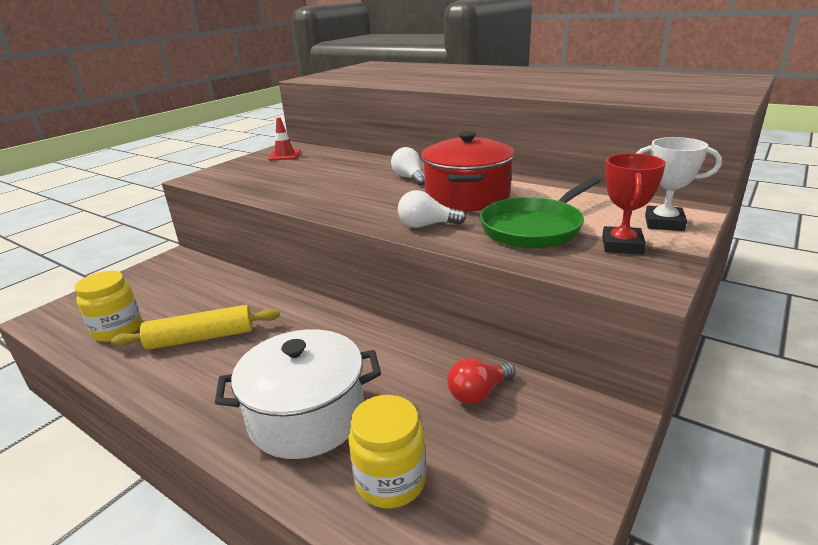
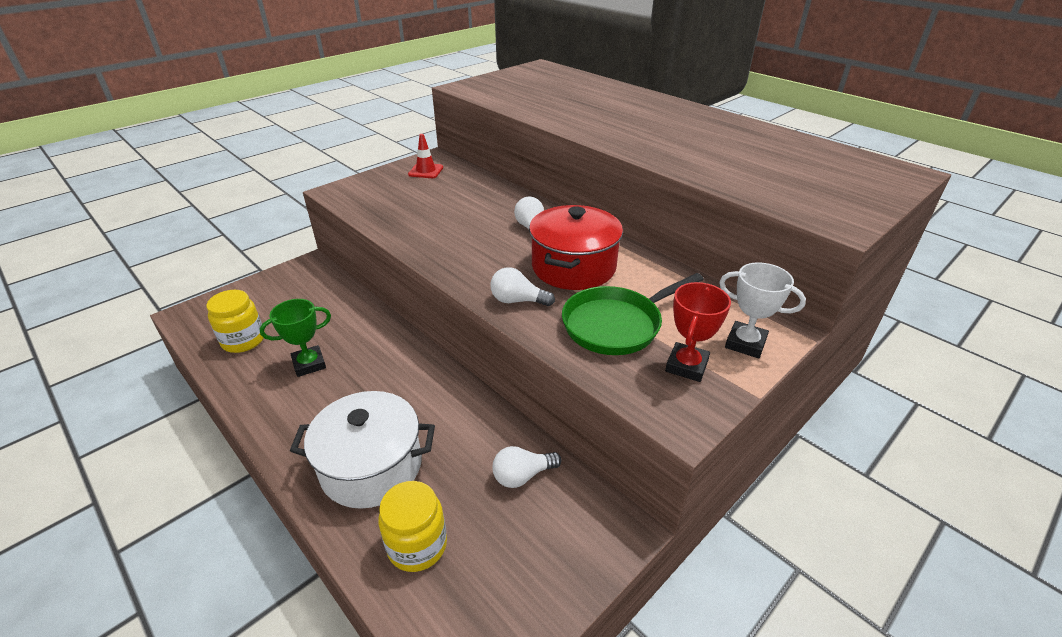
camera: 10 degrees right, 10 degrees up
yellow rolling pin [111,305,280,350] -> green trophy [260,299,331,377]
red light bulb [447,358,516,404] -> white light bulb [492,446,561,488]

